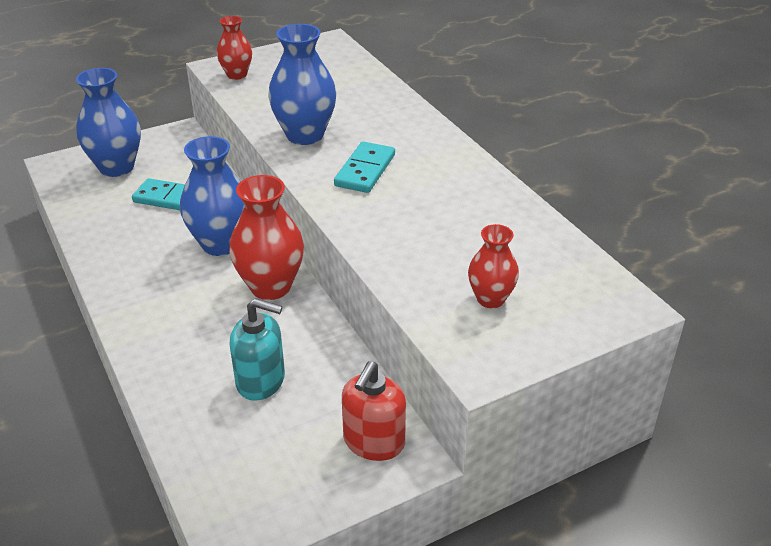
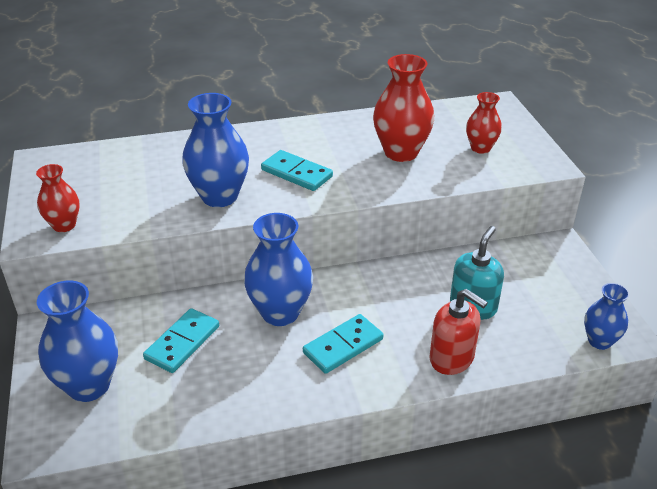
camera: 75 degrees left, 0 degrees up
red vase [229,175,304,300] -> red vase moved to [373,54,434,162]
red soap dispenser [342,361,406,461] -> red soap dispenser moved to [429,289,488,375]
none -> turquoise domino [303,314,383,374]
none -> blue vase [584,283,630,350]

